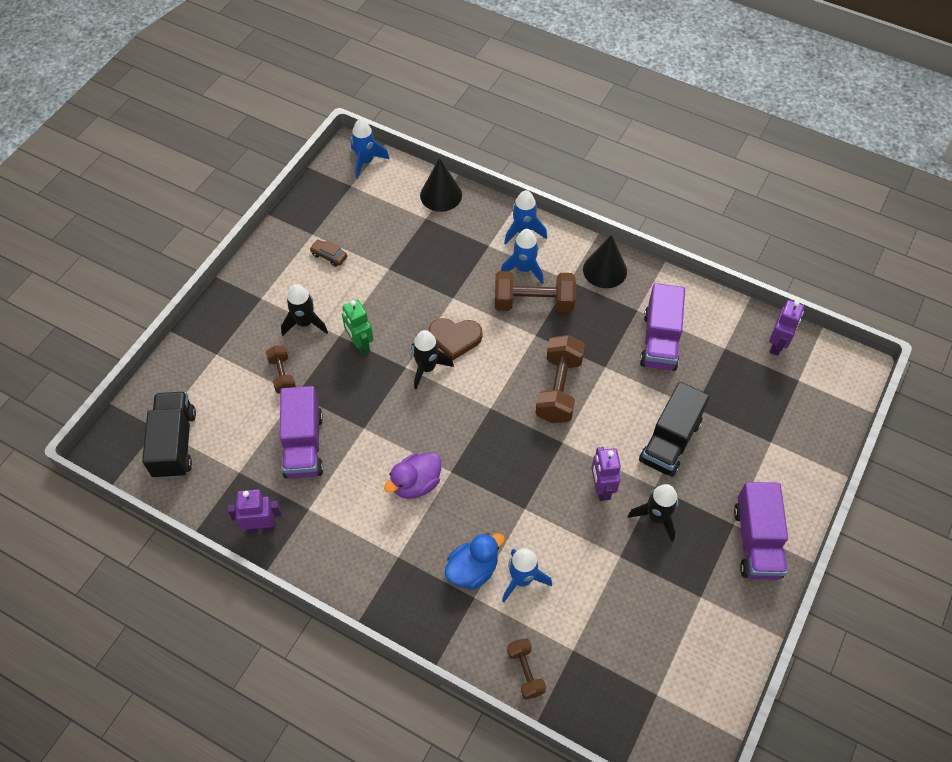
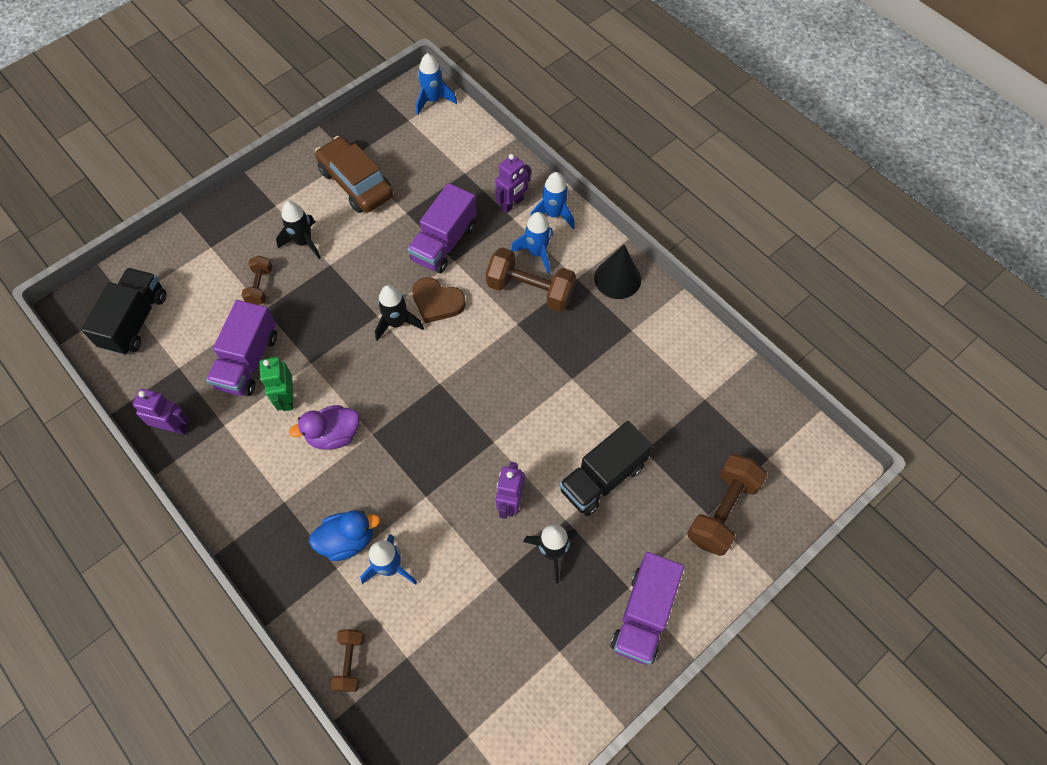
camera: 20 degrees right, 5 degrees up
brown car [310,240,347,267] -> brown car [315,136,393,213], size x2.39
green robot [342,299,373,355] -> green robot moved to [260,357,294,411]
black cone [420,158,462,212] -> none
brown dumbbell [535,335,585,423] -> brown dumbbell moved to [687,454,768,556]
purple truck [640,283,685,371] -> purple truck moved to [408,183,477,273]
purple robot [769,300,804,356] -> purple robot moved to [495,154,531,213]

